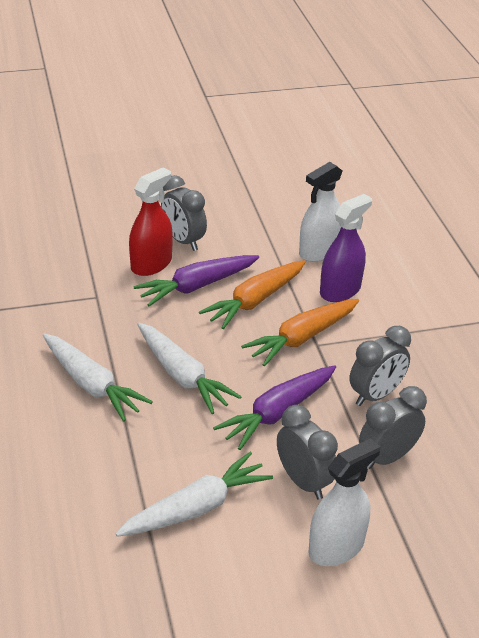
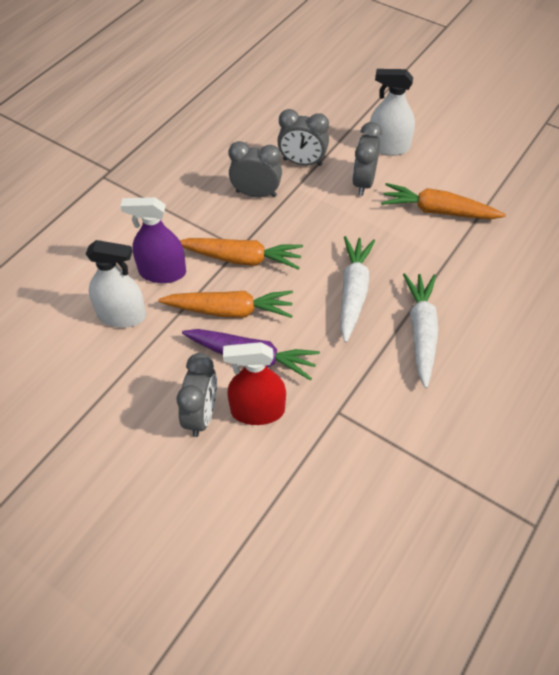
camera: 130 degrees left, 15 degrees up
white carrot [115,452,273,537] -> orange carrot [381,183,506,219]
purple carrot [213,365,336,450] -> none

